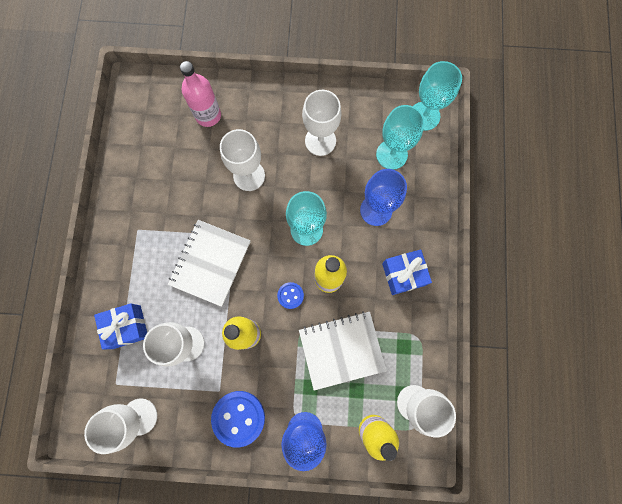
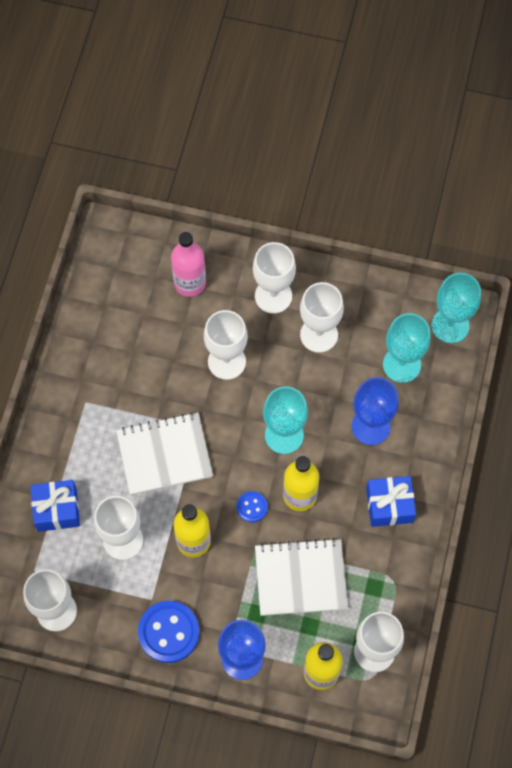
camera: 10 degrees right, 10 degrees down
white notebook [168,220,250,307] -> white notebook turned 45 degrees clockwise [116,412,213,495]
none -> white goblet [253,242,296,314]

